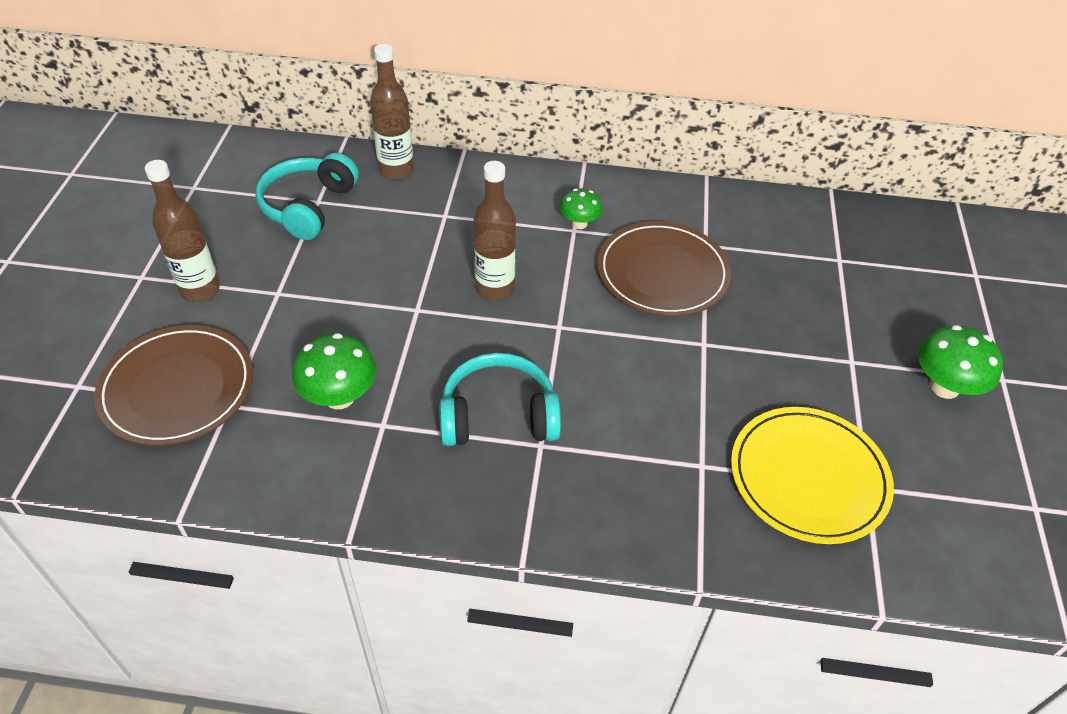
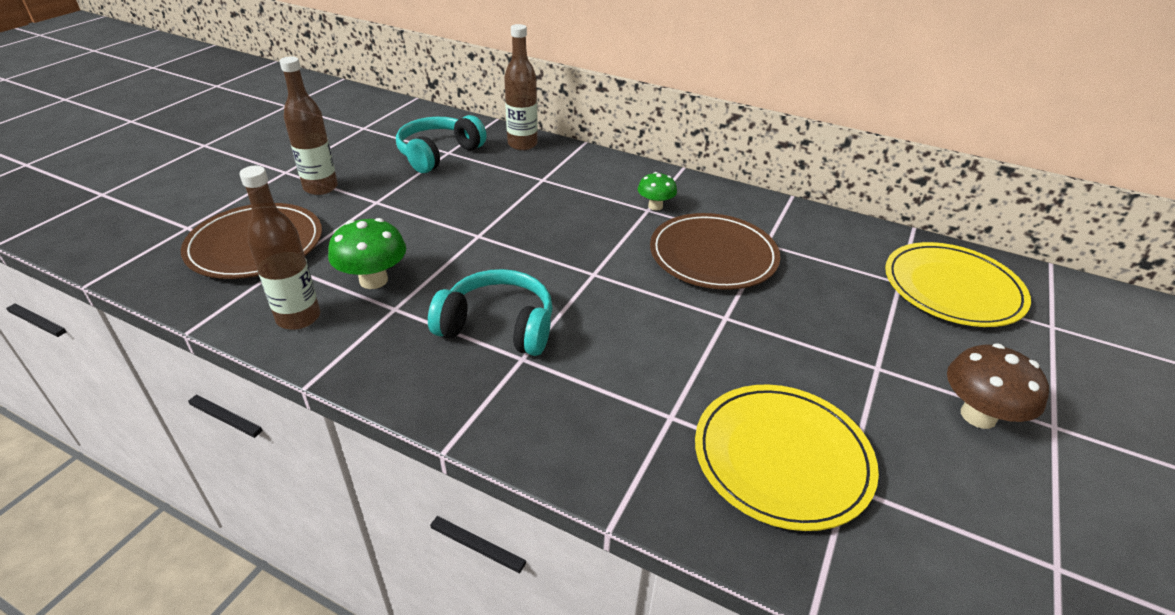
camera: 20 degrees right, 10 degrees down
brown bottle [473,161,516,301] -> brown bottle moved to [239,166,320,330]
green mushroom [918,325,1003,399] -> brown mushroom [947,343,1049,429]
none -> yellow plate [885,242,1031,327]

